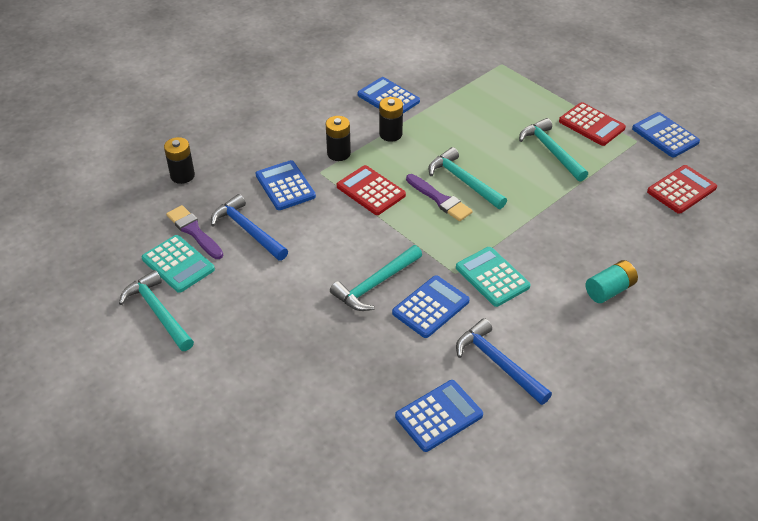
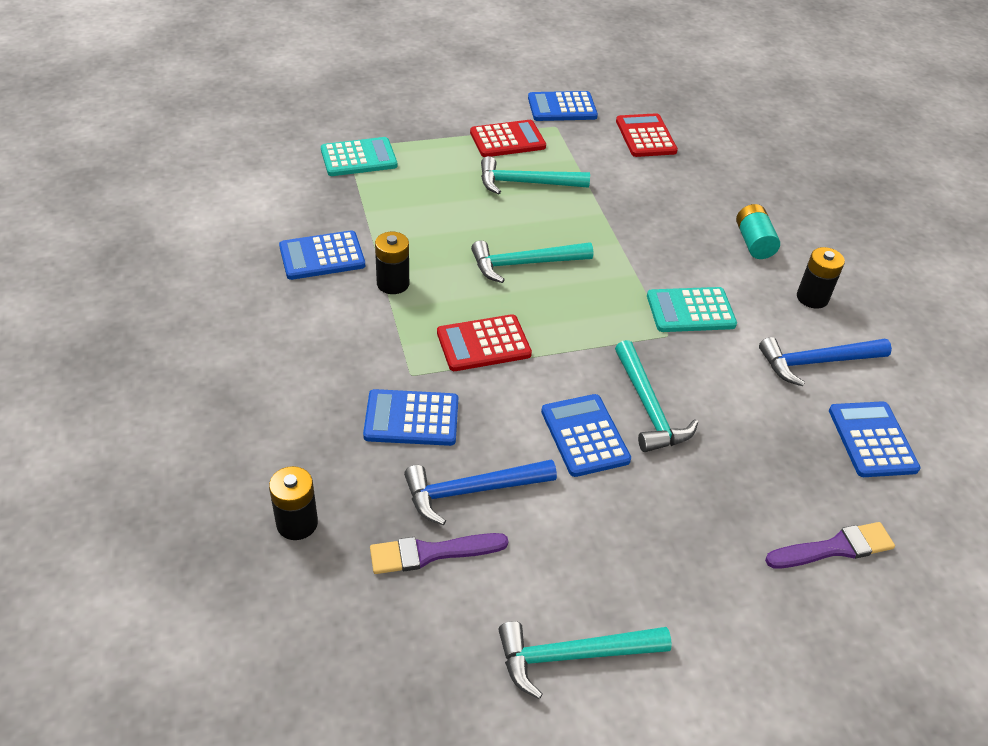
camera: 65 degrees left, 0 degrees up
turquoise calculator [142,235,215,293] -> turquoise calculator moved to [321,137,397,176]
black battery [326,116,351,161] -> black battery moved to [797,247,845,309]
blue calculator [392,276,470,338] -> blue calculator moved to [541,394,631,477]
purple brush [406,174,473,221] -> purple brush moved to [765,522,895,569]

